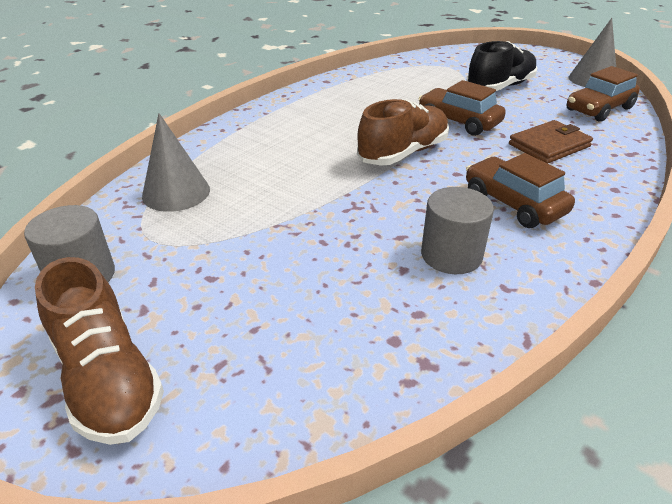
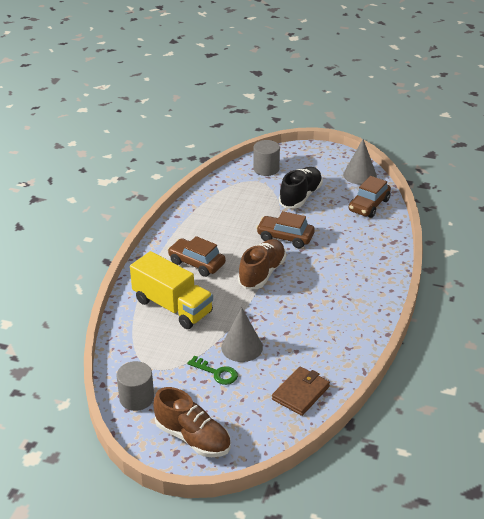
camera: 20 degrees left, 0 degrees up
grey cone [142,113,210,212] -> grey cone moved to [221,308,263,362]
grey cylinder [421,187,494,274] -> grey cylinder moved to [254,140,280,176]
brown car [466,153,575,228] -> brown car moved to [167,236,226,277]
brown wallet [509,120,593,164] -> brown wallet moved to [272,366,330,416]
none -> yellow truck [130,251,213,329]
none -> green key [187,355,238,385]

